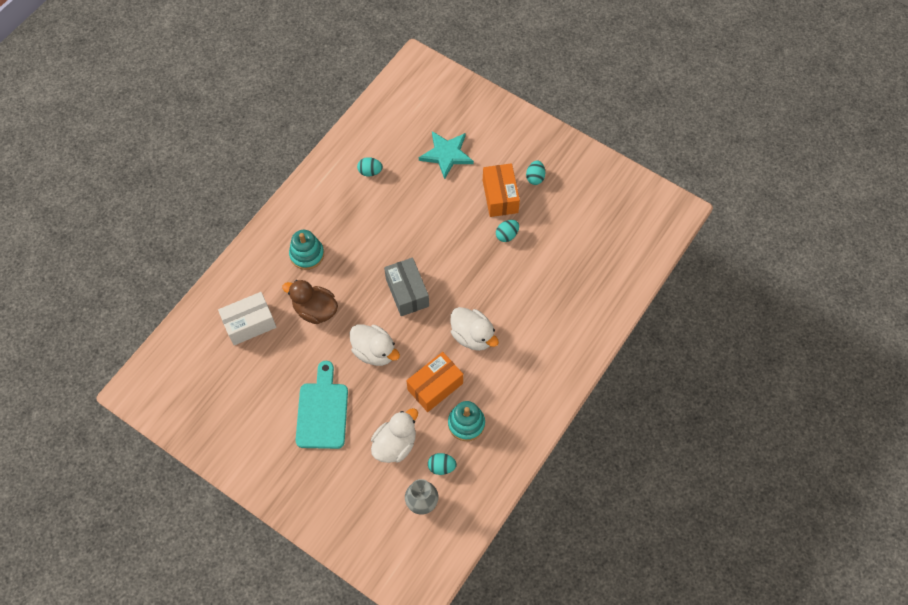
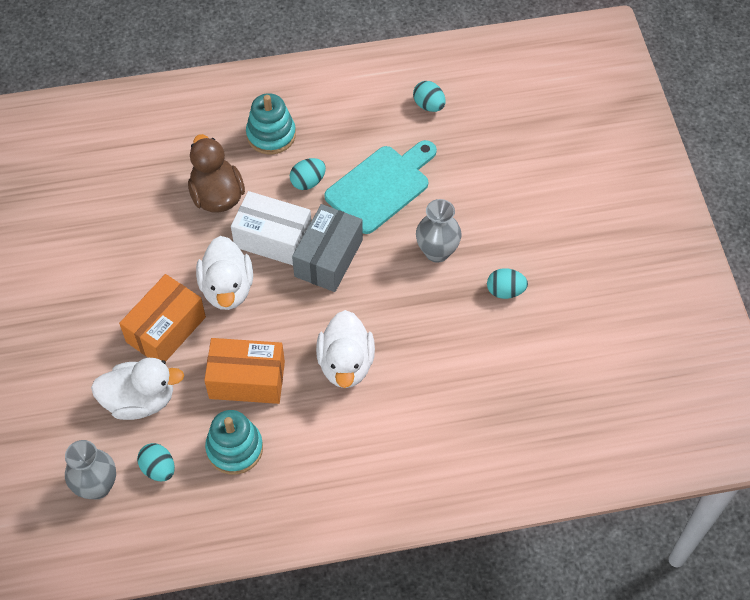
camera: 45 degrees right, 5 degrees down
white box [218,292,277,345] -> white box moved to [231,191,311,265]
turquoise cutting board [295,361,348,449] -> turquoise cutting board moved to [324,140,437,234]
turquoise star [419,131,474,179] -> none
orange box [483,163,520,217] -> orange box moved to [119,274,206,362]
turquoise egg [526,160,545,185] -> turquoise egg moved to [290,158,326,190]
none -> grey vase [416,199,462,263]

